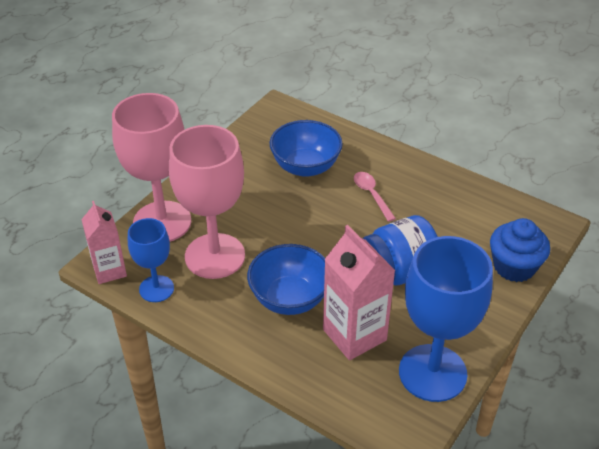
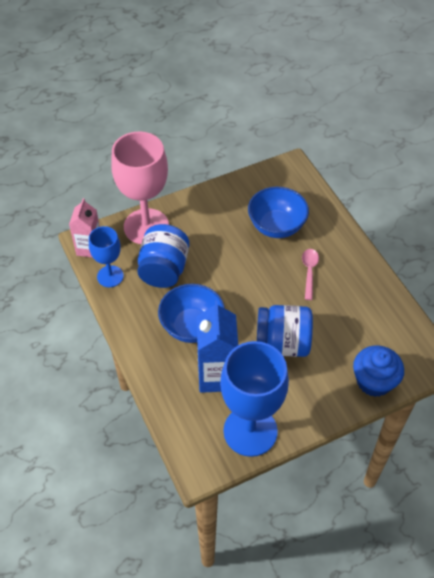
camera: 30 degrees right, 10 degrees up
pink goblet [169,125,245,279] -> blue jar [137,224,189,288]
pink carton [323,225,396,360] -> blue carton [196,300,238,393]

